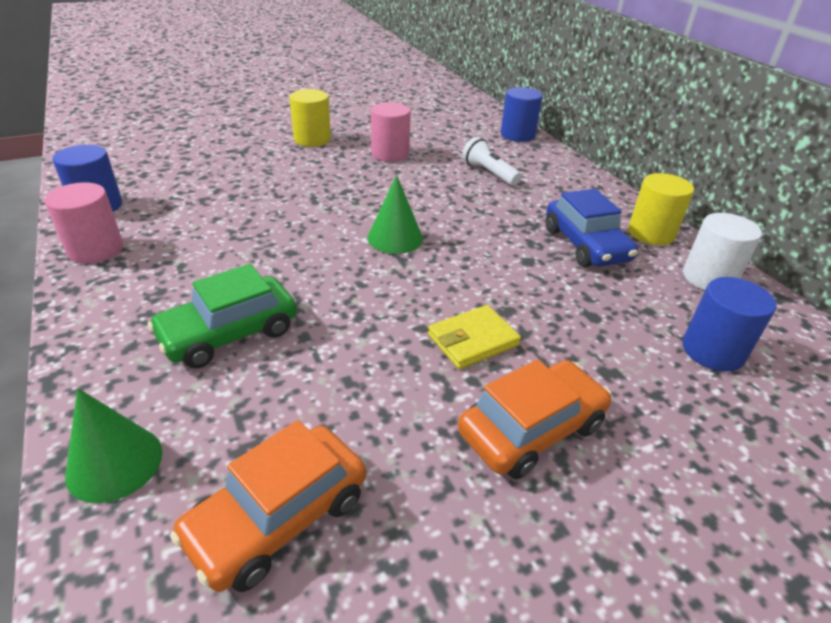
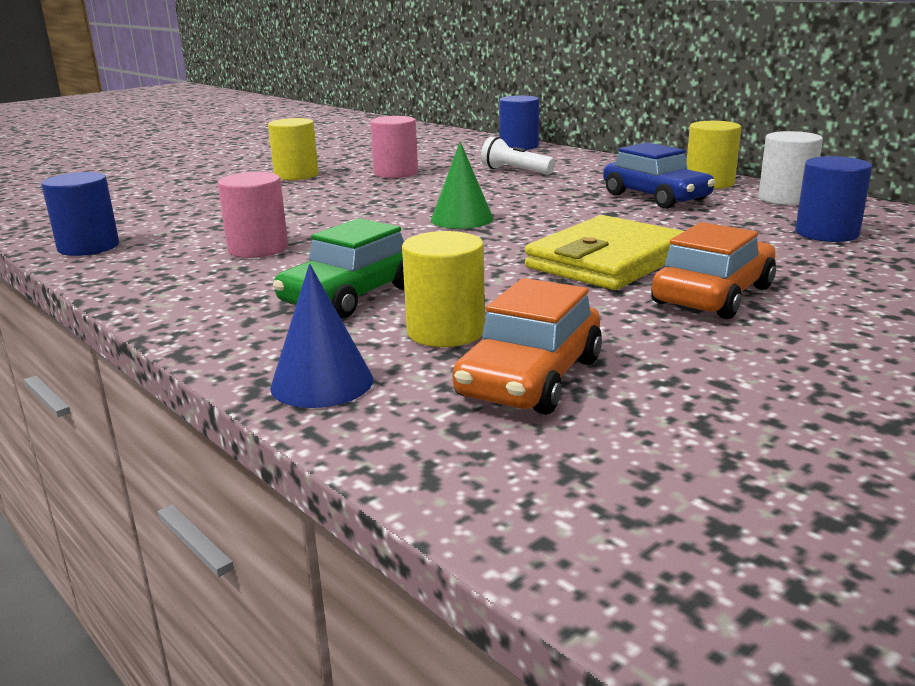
camera: 15 degrees left, 15 degrees down
pink cylinder [45,182,123,264] -> pink cylinder moved to [218,172,288,258]
green cone [65,388,162,503] -> blue cone [270,264,373,408]
yellow wallet [428,305,521,369] -> yellow wallet [525,215,684,290], size x1.73
none -> yellow cylinder [402,231,485,347]

